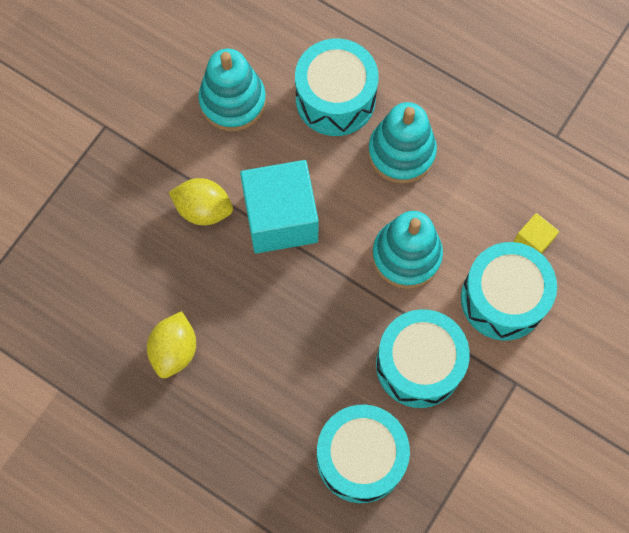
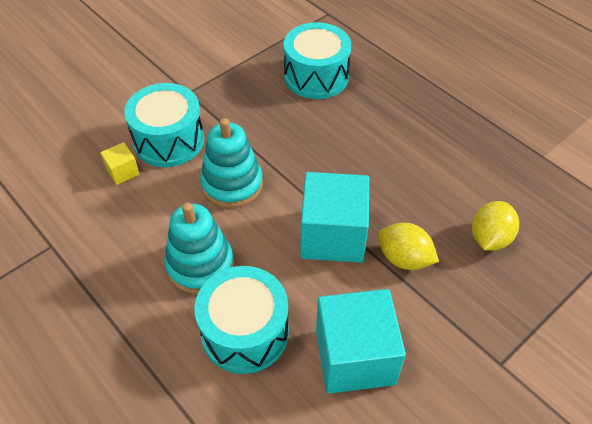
camera: 165 degrees left, 20 degrees down
yellow lemon [147,311,196,378] -> yellow lemon moved to [472,201,519,250]
turquoise stacking toy [198,49,266,131] -> turquoise cube [316,289,406,394]
turquoise drum [376,309,470,408] -> none

